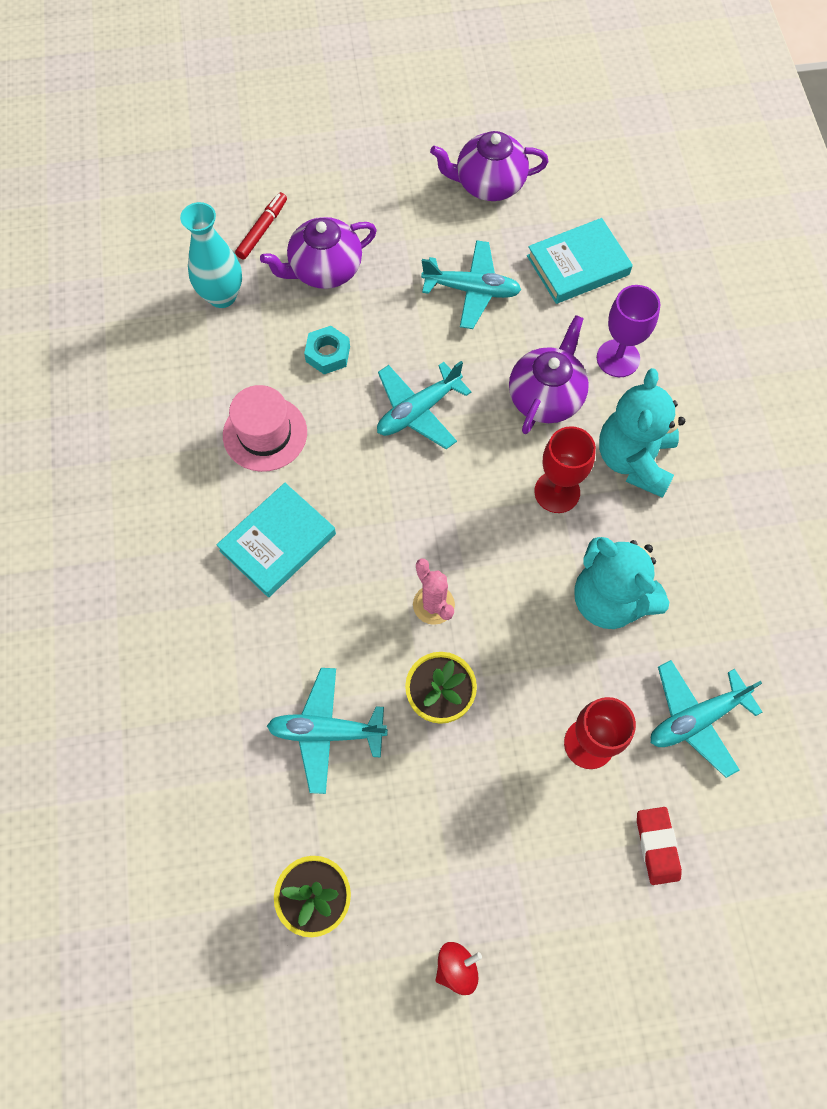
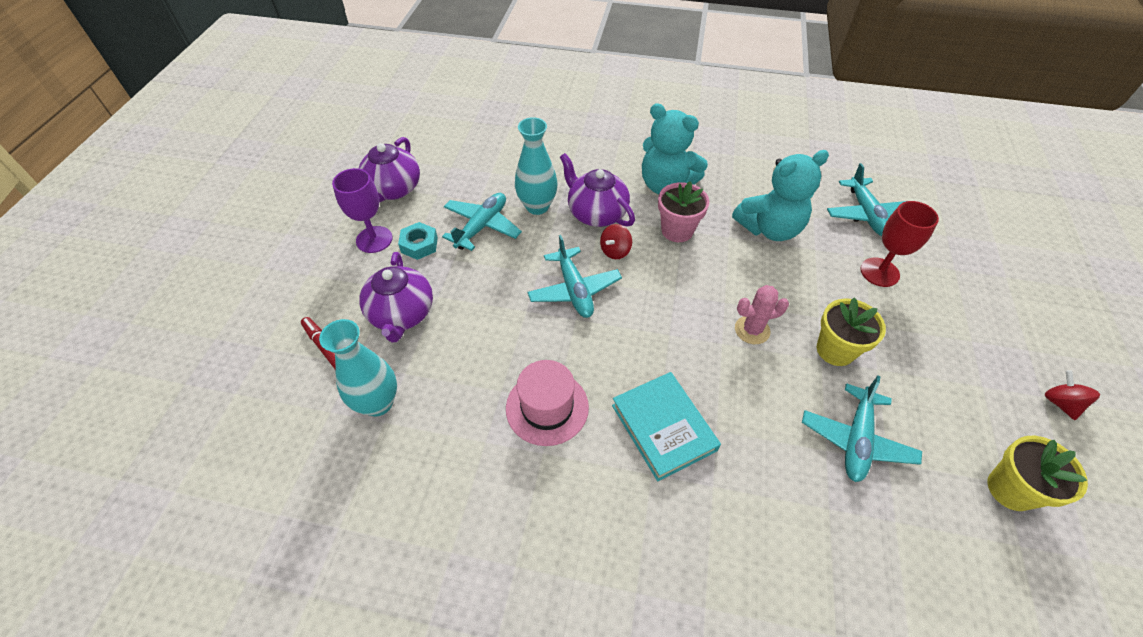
camera: 70 degrees left, 15 degrees down
turquoise nut [304,326,350,374] -> turquoise nut moved to [398,222,438,260]
turquoise book [527,218,633,304] -> none
red goblet [534,426,596,513] -> pink flower pot [658,181,709,242]
purple goblet [597,285,660,377] -> purple goblet moved to [332,168,392,253]
red eraser [637,807,682,885] -> none
none -> turquoise vase [515,117,557,215]
none -> red spinning top [600,224,632,259]

